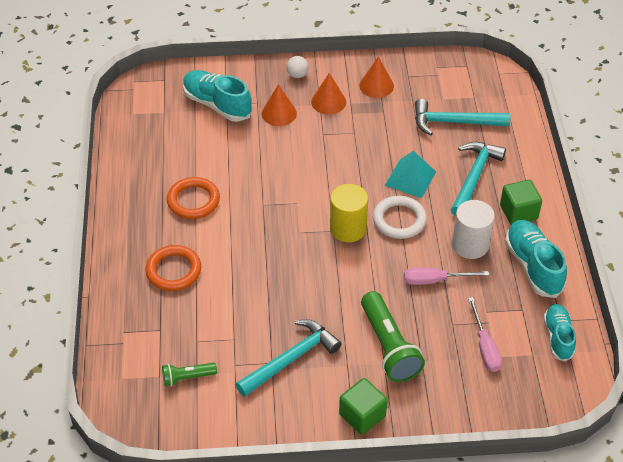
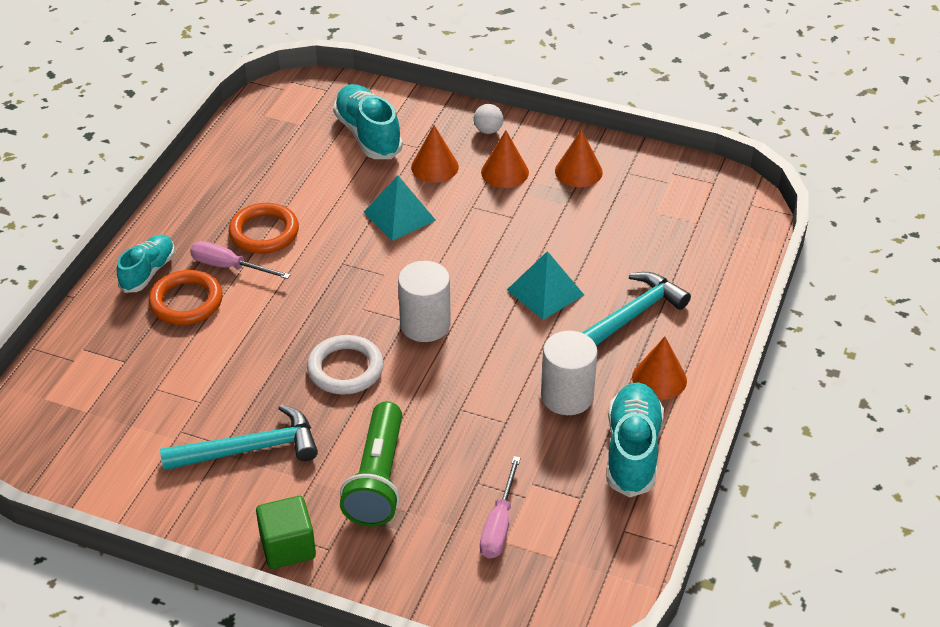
camera: 25 degrees right, 5 degrees down
green flashlight [162,363,217,387] -> none
yellow cylinder [330,184,368,242] -> white cylinder [398,261,451,342]
white ring [373,196,427,239] -> white ring moved to [307,335,384,395]
pink screwdriver [404,267,489,285] -> pink screwdriver moved to [190,241,291,279]
turquoise hammer [415,99,510,136] -> none
green cube [500,180,542,225] -> orange cone [632,337,687,400]
turquoise shoe [544,304,576,362] -> turquoise shoe moved to [117,235,175,293]
none -> turquoise pyramid [364,176,436,241]

